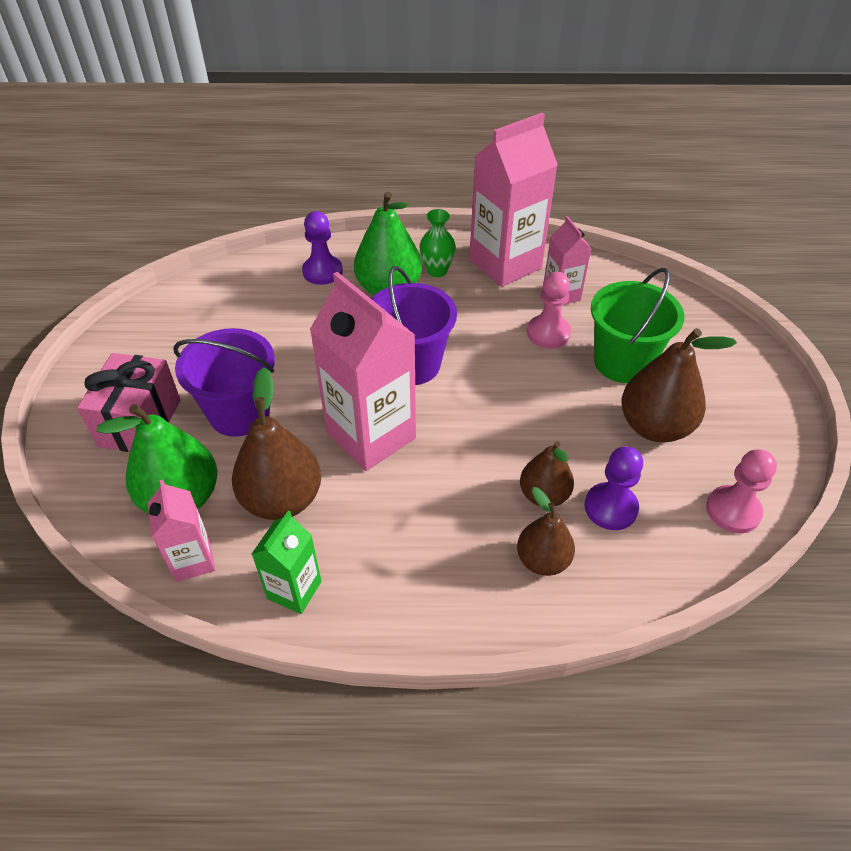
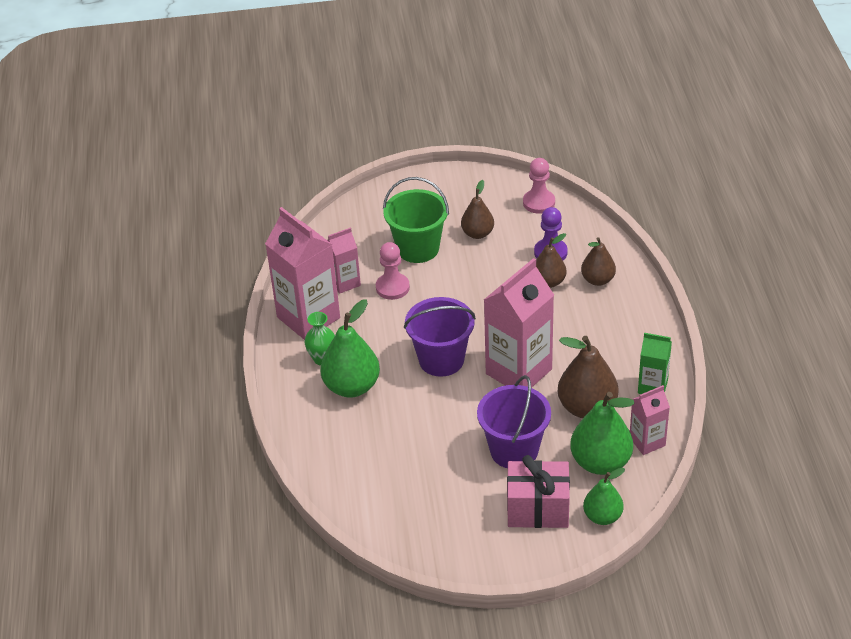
camera: 95 degrees left, 5 degrees down
purple pawn [302,211,343,285] -> none
brown pear [621,328,737,442] -> brown pear [461,180,494,239], size x0.62
none -> green pear [583,468,625,525]

